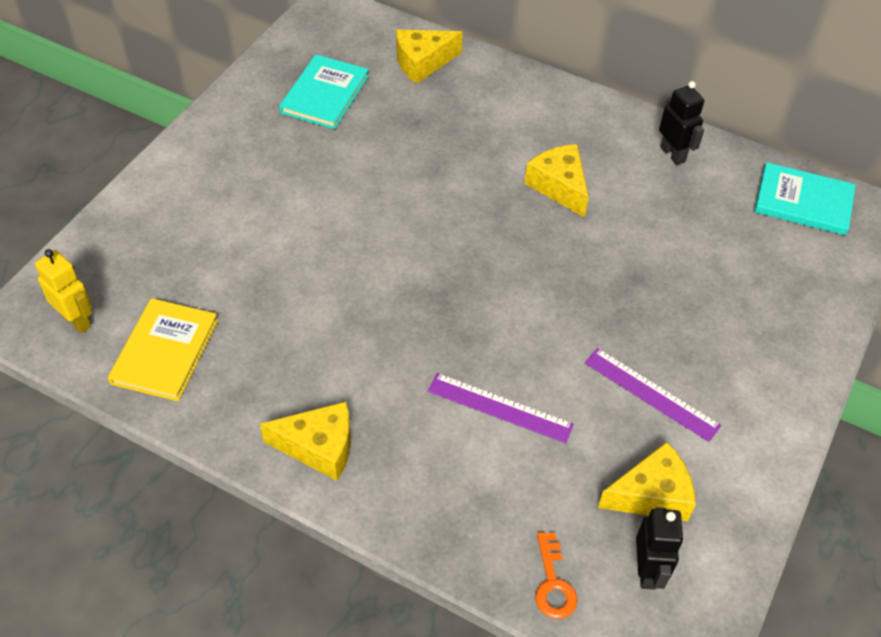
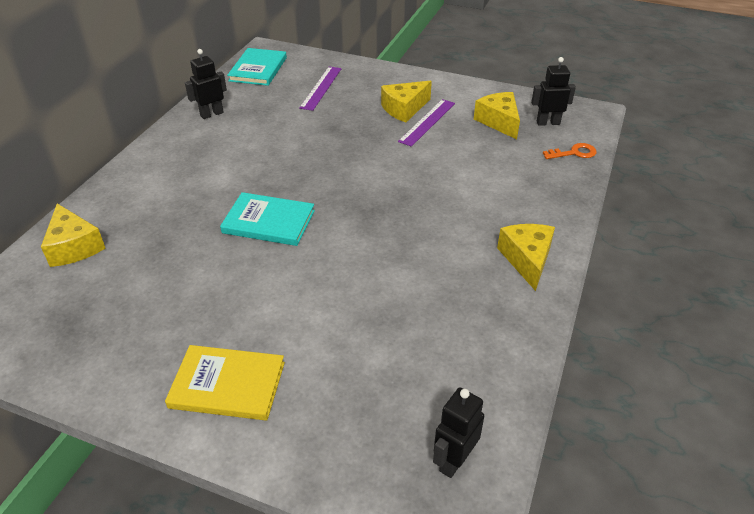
camera: 95 degrees left, 10 degrees down
yellow robot [35,249,92,333] -> black robot [433,387,484,478]
yellow book [108,298,218,401] -> yellow book moved to [165,345,285,420]
turquoise book [279,54,369,129] -> turquoise book moved to [220,192,315,246]
purple ruler [428,373,574,443] -> purple ruler moved to [299,67,342,111]
yellow cheese [525,144,589,218] -> yellow cheese moved to [381,81,432,122]

